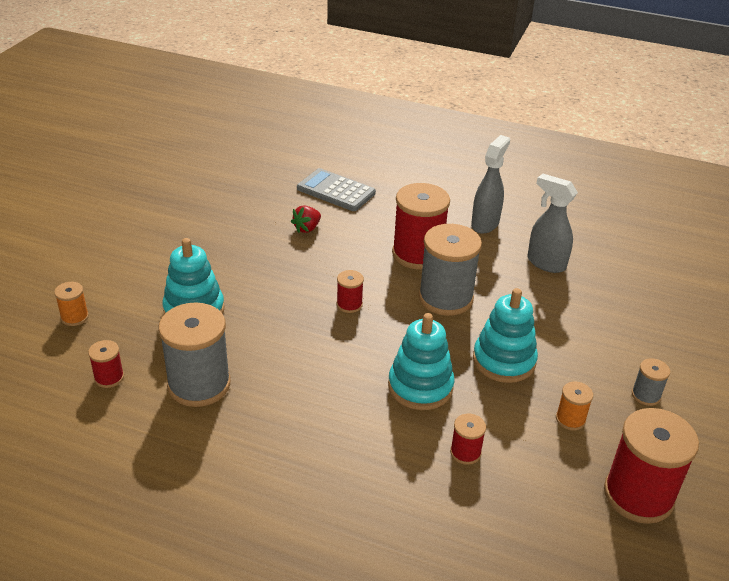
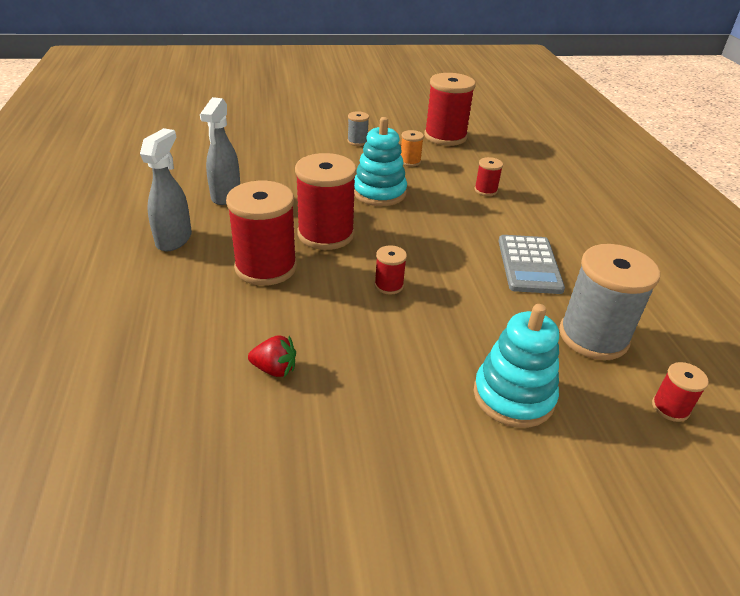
camera: 120 degrees left, 0 degrees up
orange spool [54,282,89,326] -> none
grey calculator [297,168,376,211] -> grey calculator moved to [498,235,565,294]
turquoise stacking toy [388,313,455,410] -> none
grey spool [418,224,482,316] -> red spool [295,153,357,250]
grey spray bottle [471,135,510,234] -> grey spray bottle turned 105 degrees clockwise [140,128,192,251]

